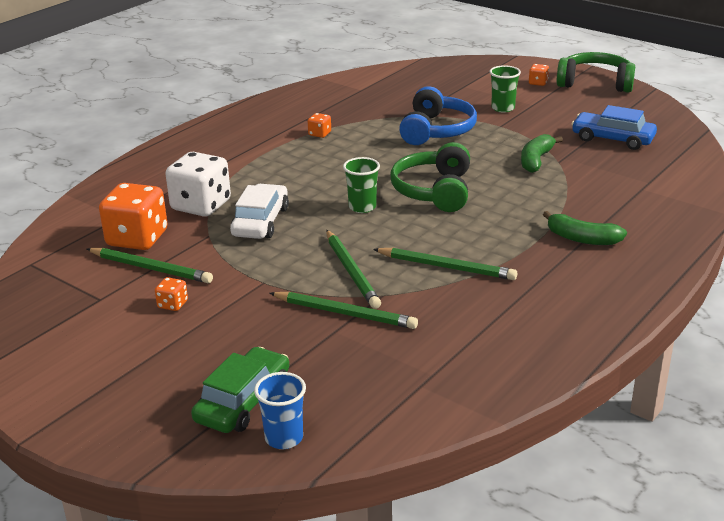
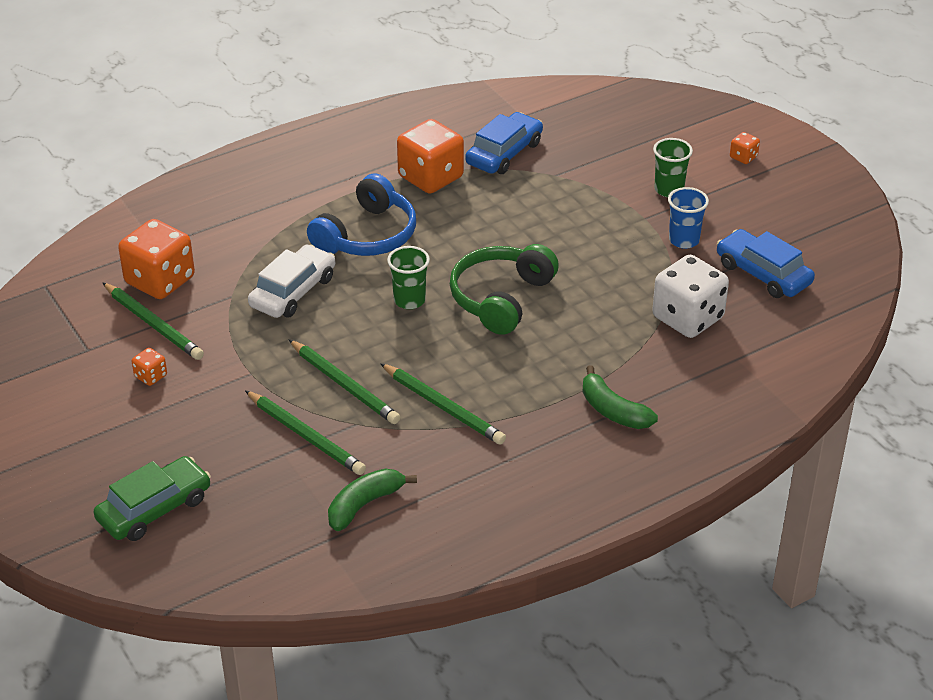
camera: 20 degrees right, 10 degrees up
white dice [165,152,231,217] -> white dice moved to [652,255,729,338]
blue cup [254,372,306,449] -> blue cup moved to [668,187,709,249]
orange dice [308,113,331,138] -> orange dice [397,119,464,193], size x2.26
green pencil [326,230,381,309] -> green pencil turned 45 degrees counterclockwise [289,340,400,424]
blue headphones [399,86,477,145] -> blue headphones moved to [307,174,416,256]
green banana [521,134,563,173] -> green banana moved to [328,468,417,531]
green headphones [557,52,635,93] -> none
none -> blue car [465,112,543,174]

